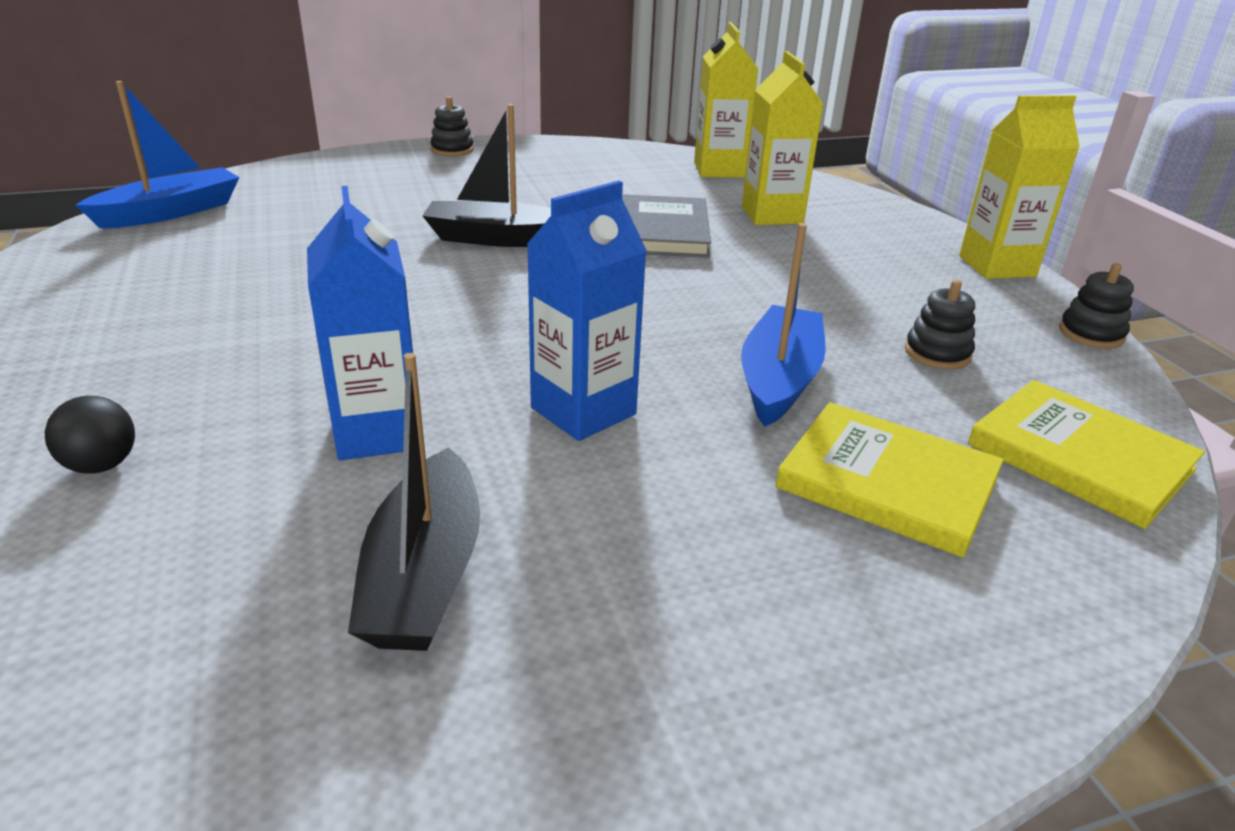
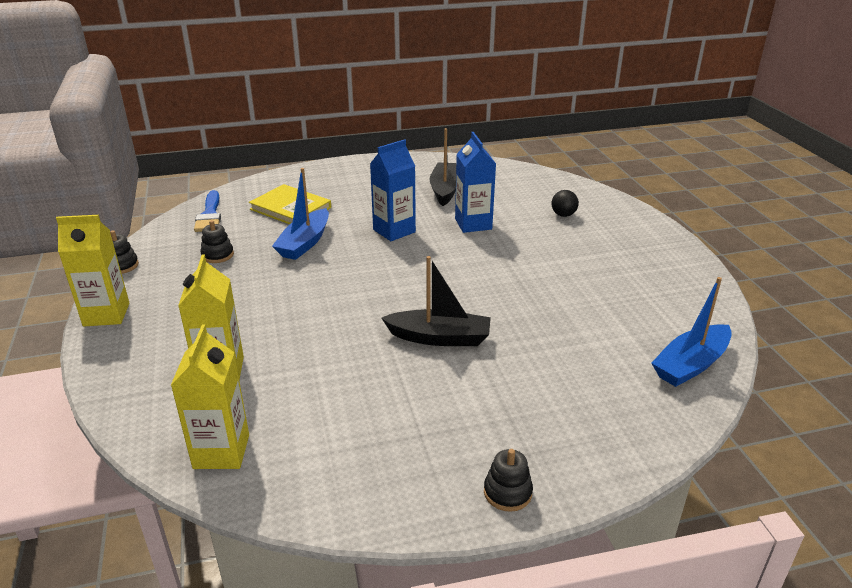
camera: 175 degrees left, 0 degrees up
grey book [622,194,711,258] -> none
yellow book [968,380,1205,529] -> blue brush [194,190,221,232]

